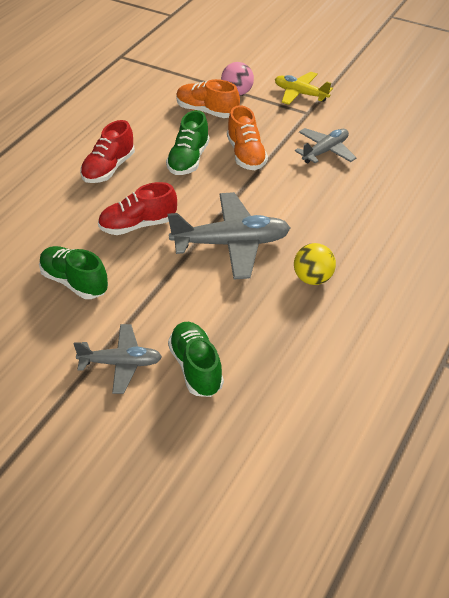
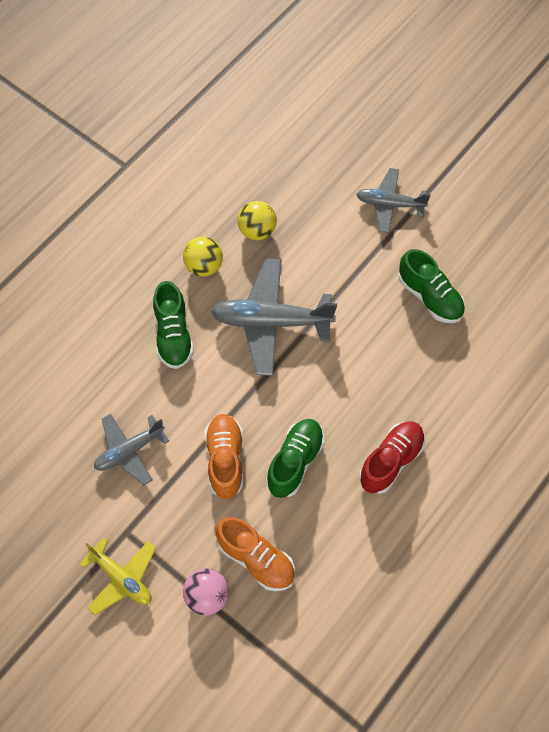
camera: 170 degrees left, 20 degrees up
red shoe [98,182,177,235] -> none
green shoe [168,322,224,397] -> green shoe moved to [153,281,194,369]
none -> yellow ball [237,201,277,241]

